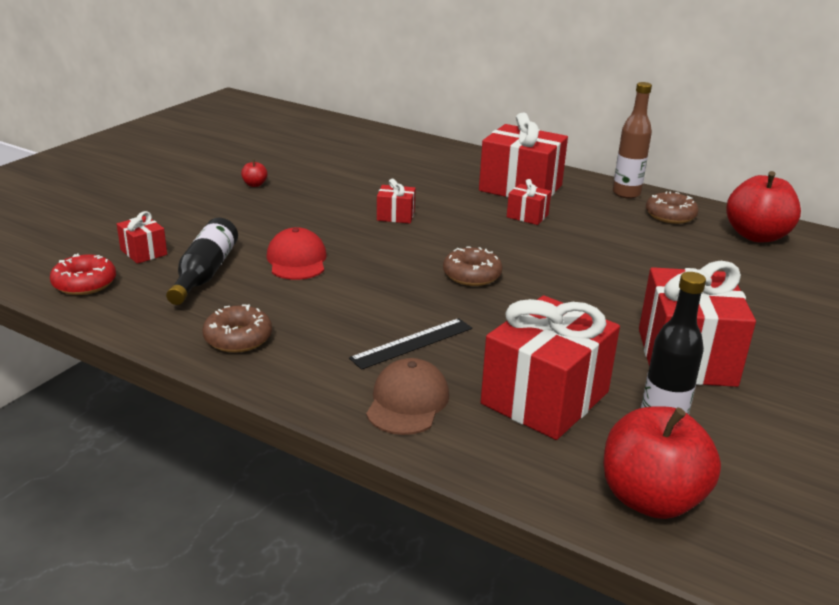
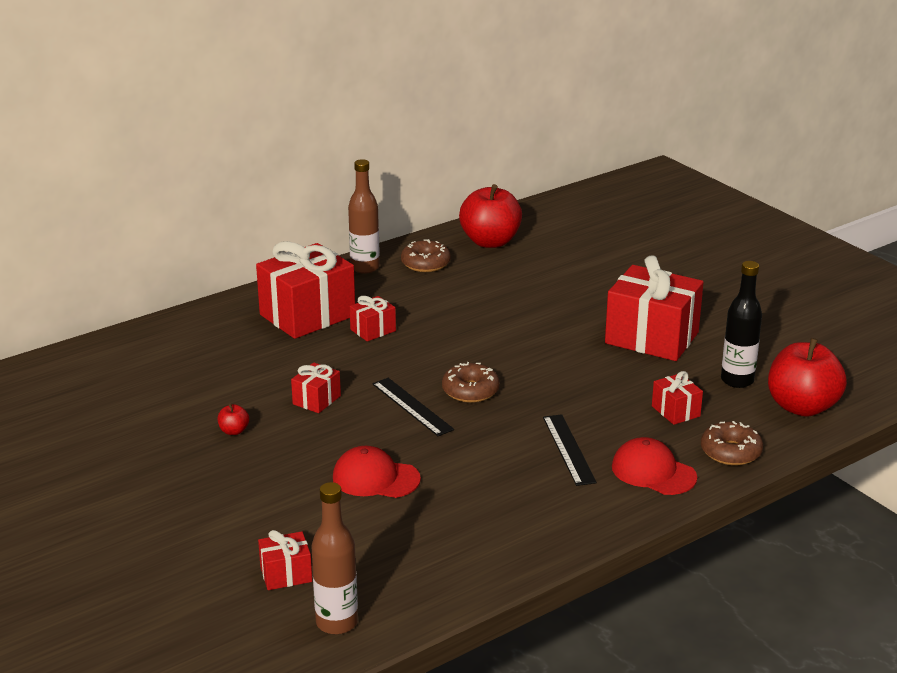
camera: 65 degrees left, 0 degrees up
red donut [50,254,116,295] -> brown bottle [311,482,358,635]
black bottle [166,218,238,305] -> none
brown donut [202,305,272,353] -> brown donut moved to [701,421,763,465]
red apple [241,160,268,187] -> red apple moved to [218,403,249,435]
brown cap [366,358,449,435] -> red cap [612,437,697,495]
red gift [481,295,620,440] -> red gift [652,371,703,425], size x0.47
none -> black ruler [372,378,454,436]

